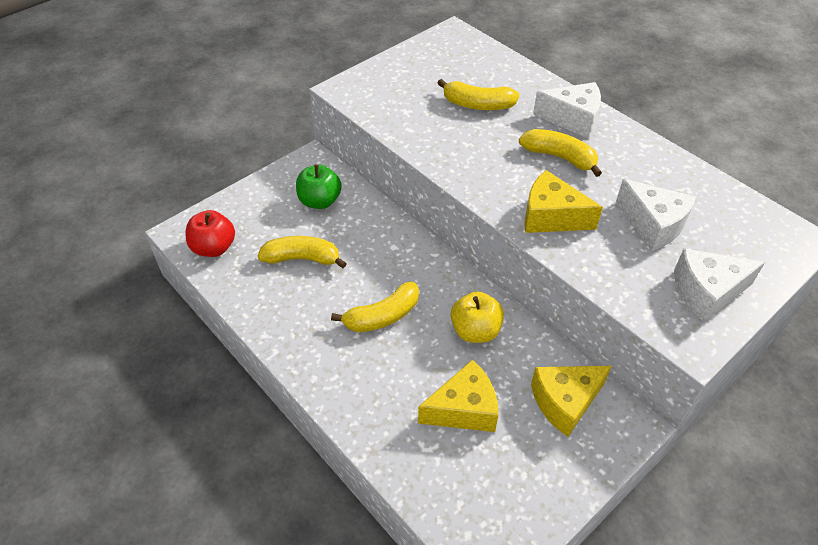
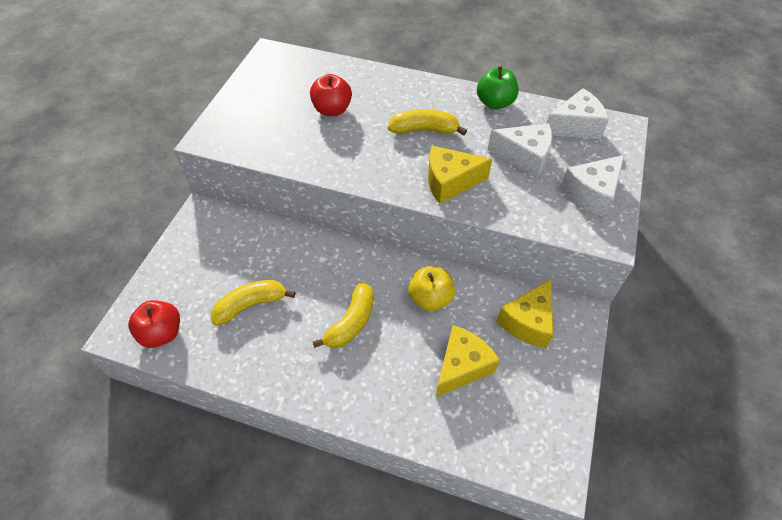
camera: 30 degrees left, 5 degrees up
green apple [296,164,342,209] -> green apple moved to [477,66,519,110]
yellow banana [437,79,519,110] -> red apple [310,74,352,116]
white cheese [533,82,601,138] -> white cheese moved to [546,88,609,139]

